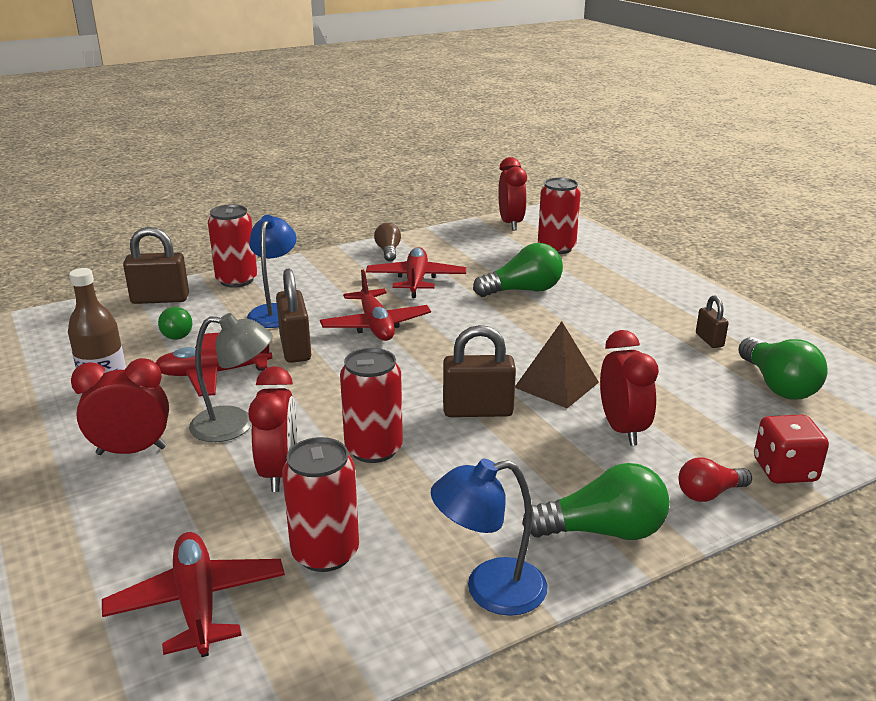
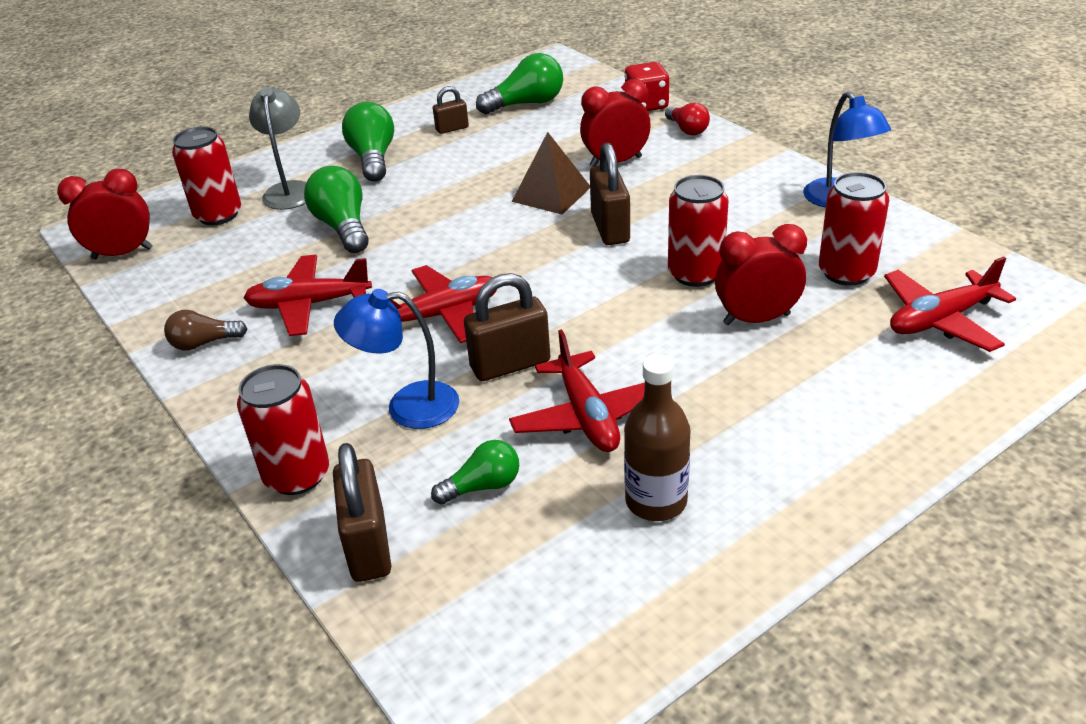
camera: 95 degrees left, 10 degrees up
red clock [71,358,169,455] -> none
grey lamp [189,313,273,442] -> grey lamp moved to [249,87,306,210]
green light bulb [522,463,670,540] -> green light bulb moved to [342,102,394,182]

